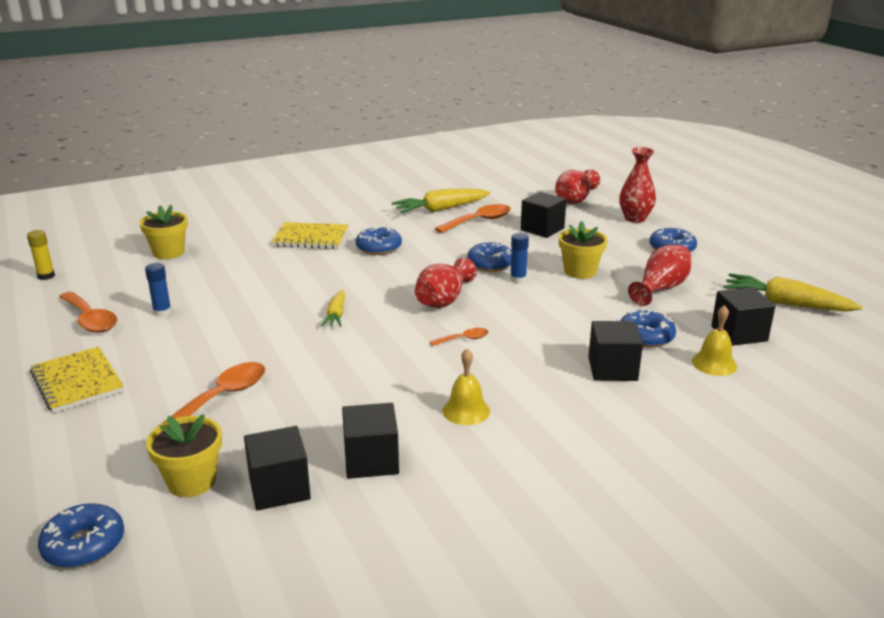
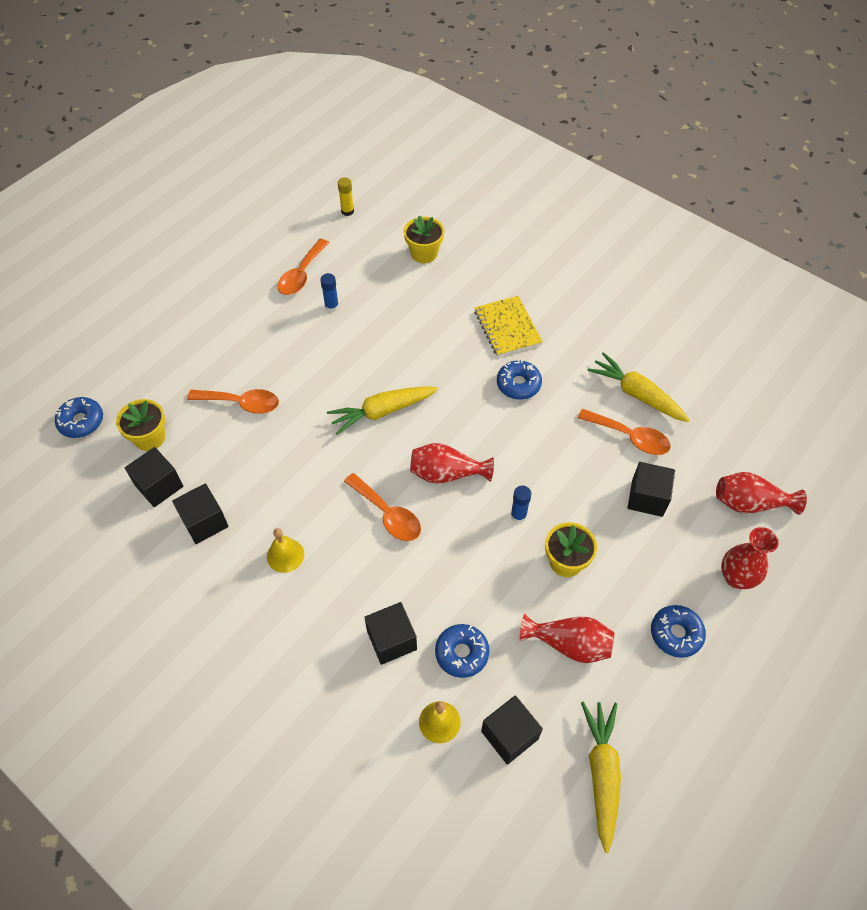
camera: 65 degrees right, 30 degrees up
yellow notebook [30,347,124,413] -> none
yellow carrot [321,290,345,327] -> yellow carrot [327,386,438,435], size x1.75
orange spoon [430,328,488,346] -> orange spoon [344,473,421,541], size x1.89
blue donut [467,241,512,272] -> none

